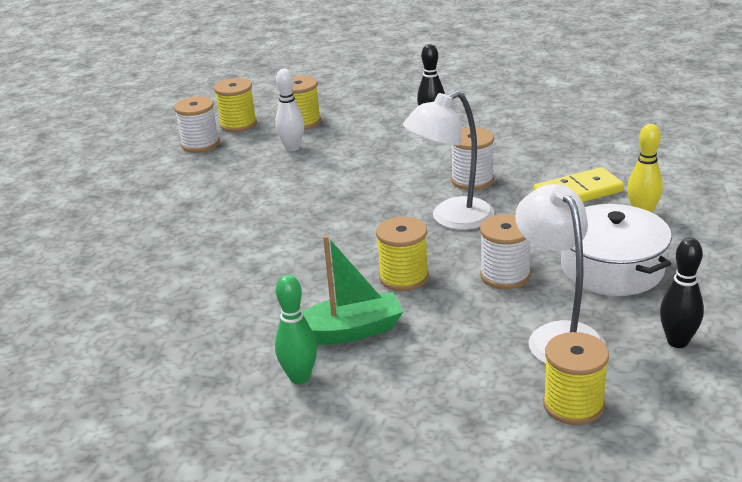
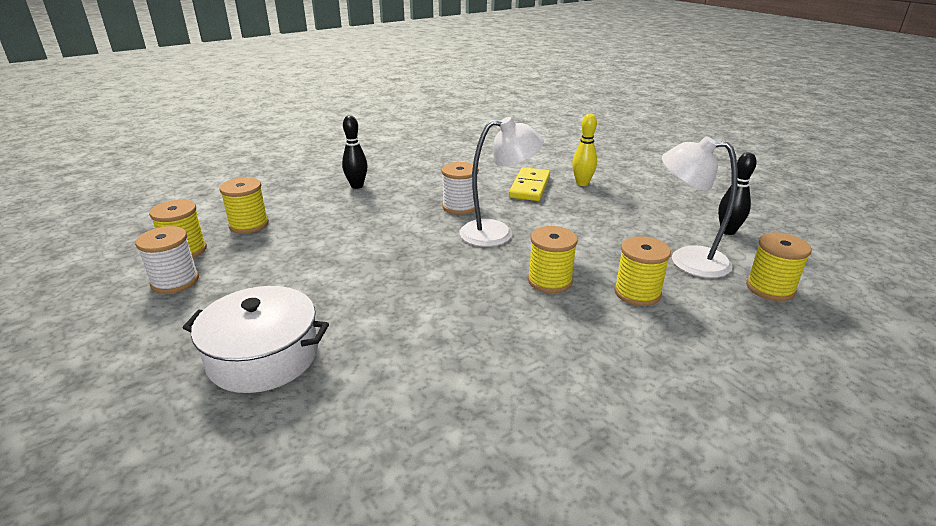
camera: 55 degrees left, 0 degrees up
white bowling pin [275,69,304,151] -> none
green bowling pin [275,275,317,384] -> none
green boat [303,235,403,345] -> none
white lamp [403,91,494,230] -> white lamp turned 105 degrees counterclockwise [459,117,544,247]
white spool [480,214,531,289] -> none
white pot [561,204,672,296] -> white pot moved to [183,286,329,393]
none -> yellow spool [614,236,671,306]

